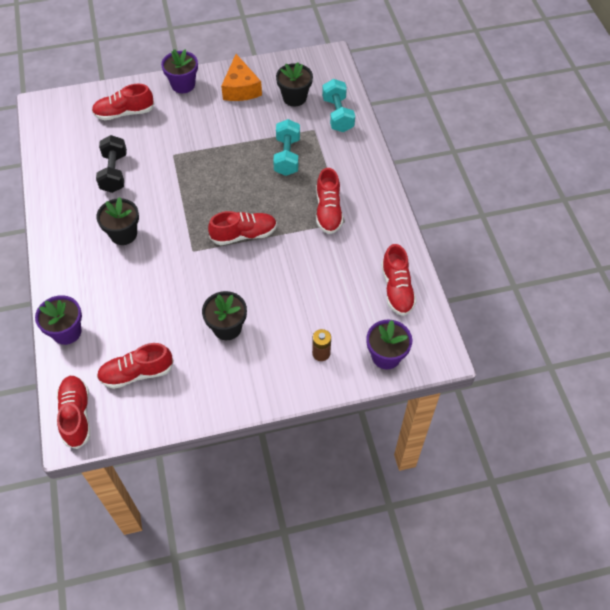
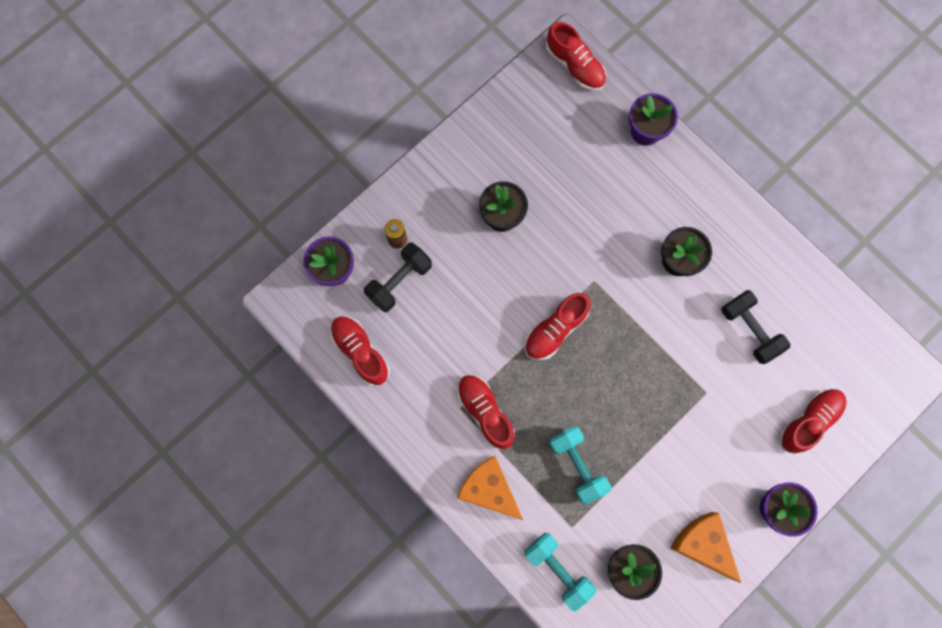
camera: 150 degrees right, 20 degrees up
red shoe [97,343,174,389] -> none
none -> black dumbbell [364,243,432,312]
none -> orange cheese [457,456,523,520]

